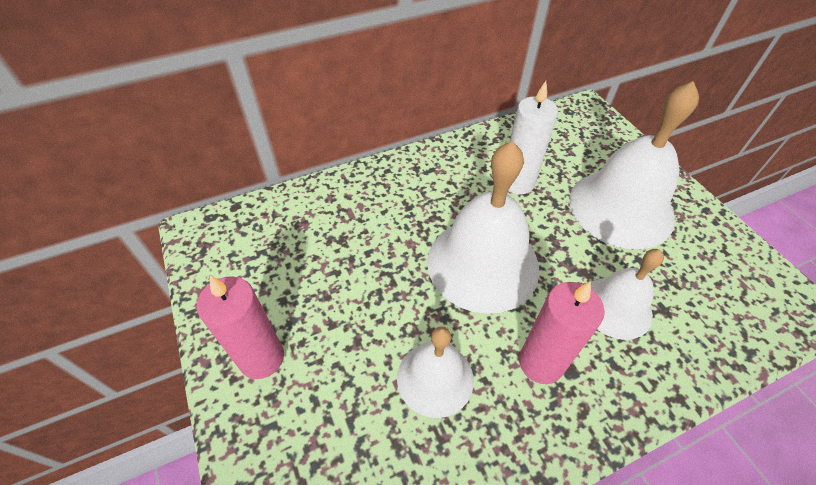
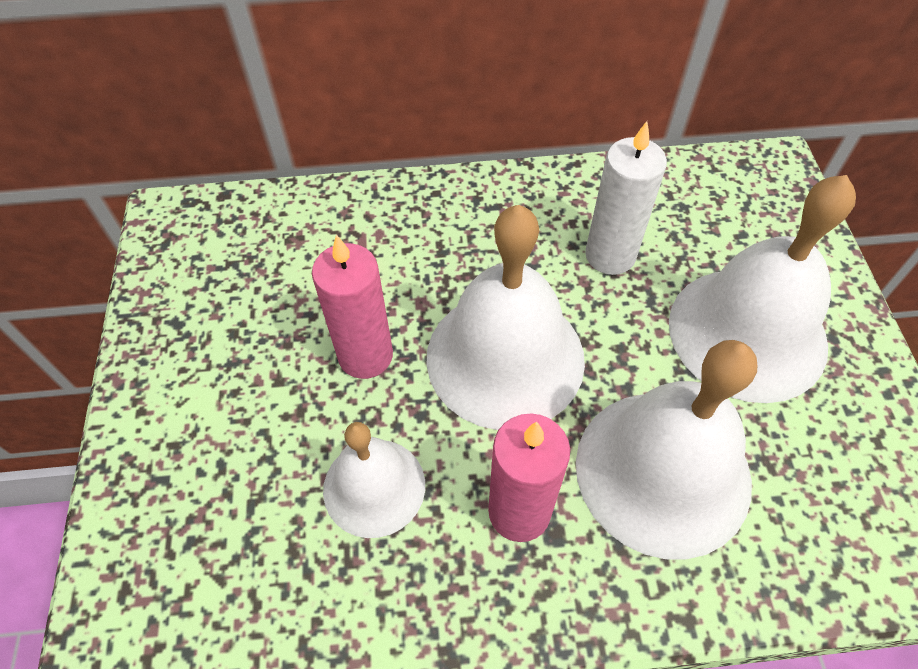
camera: 20 degrees right, 5 degrees up
pink candle [197,276,284,379] -> pink candle moved to [312,235,393,379]
white bell [591,249,664,340] -> white bell [576,340,757,559], size x1.71

